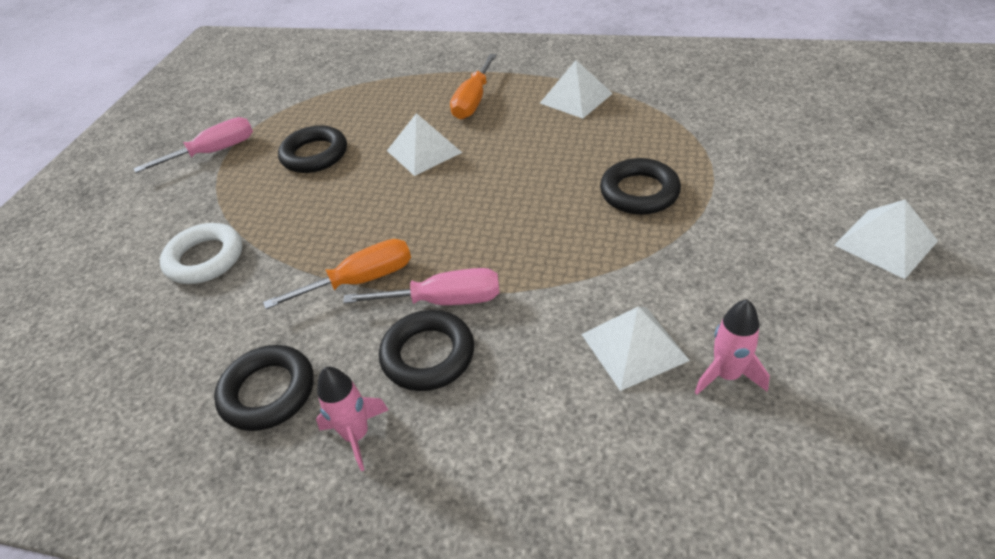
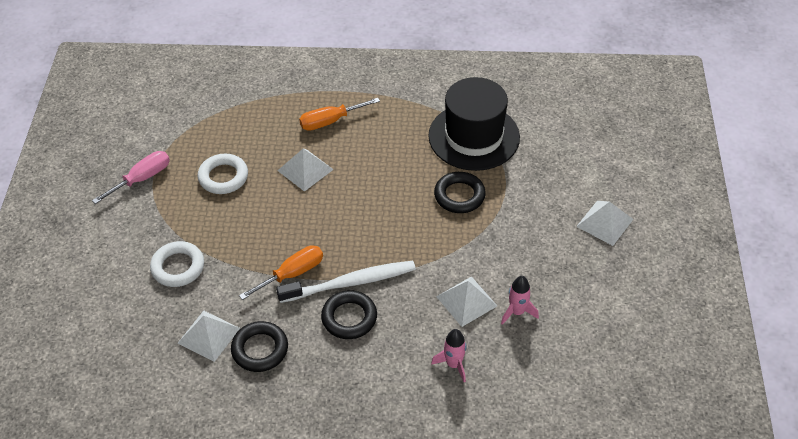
camera: 15 degrees left, 5 degrees up
black ring [278,125,347,173] -> white ring [198,154,248,194]
pink rocket [316,367,389,471] -> pink rocket moved to [431,329,467,382]
pink screwdriver [343,268,499,305] -> white toothbrush [276,261,416,303]
orange screwdriver [450,54,497,120] -> orange screwdriver turned 60 degrees clockwise [299,98,380,131]
white pyramid [540,60,613,118] -> white pyramid moved to [177,311,240,362]
none -> black hat [428,77,520,171]

